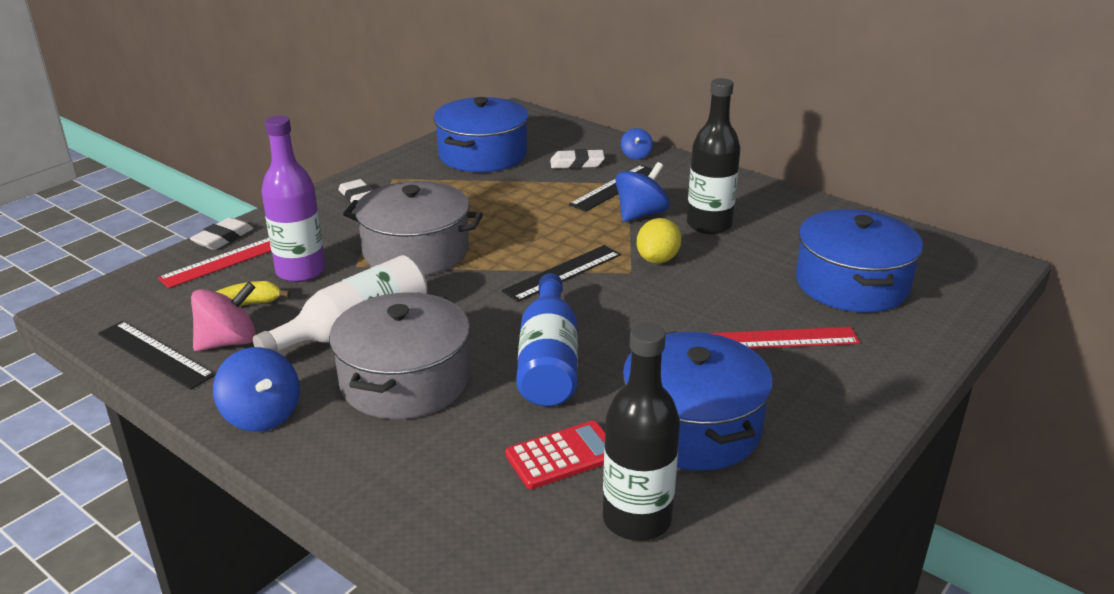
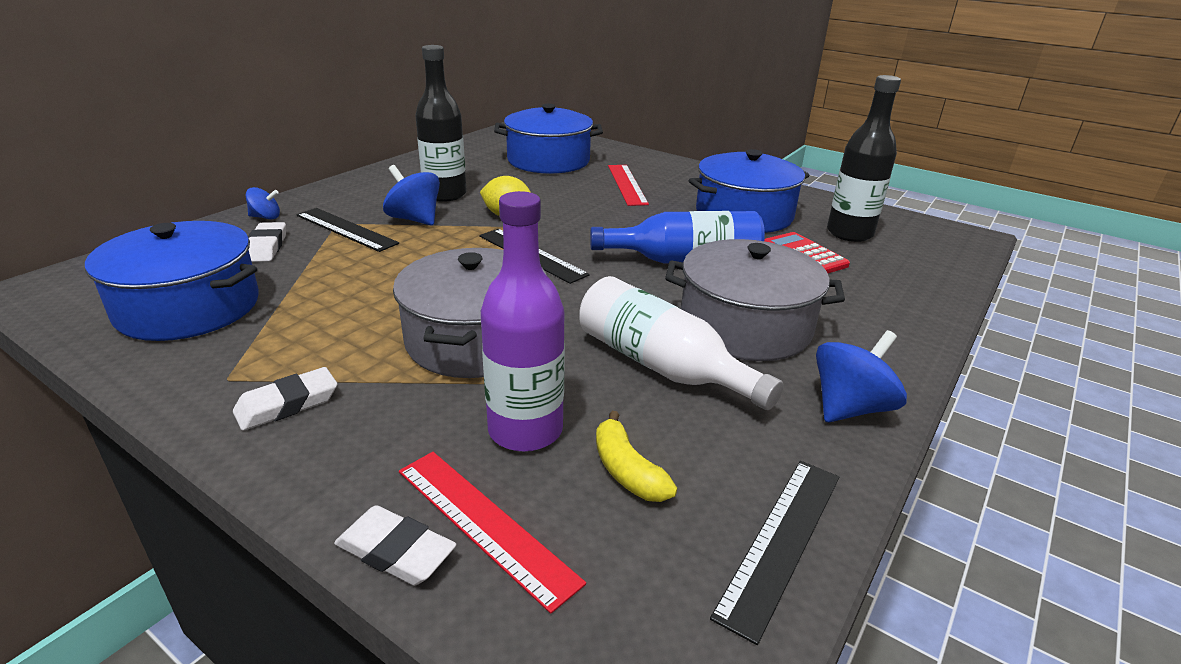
camera: 95 degrees left, 0 degrees up
pink spinning top [191,282,256,351] -> none

